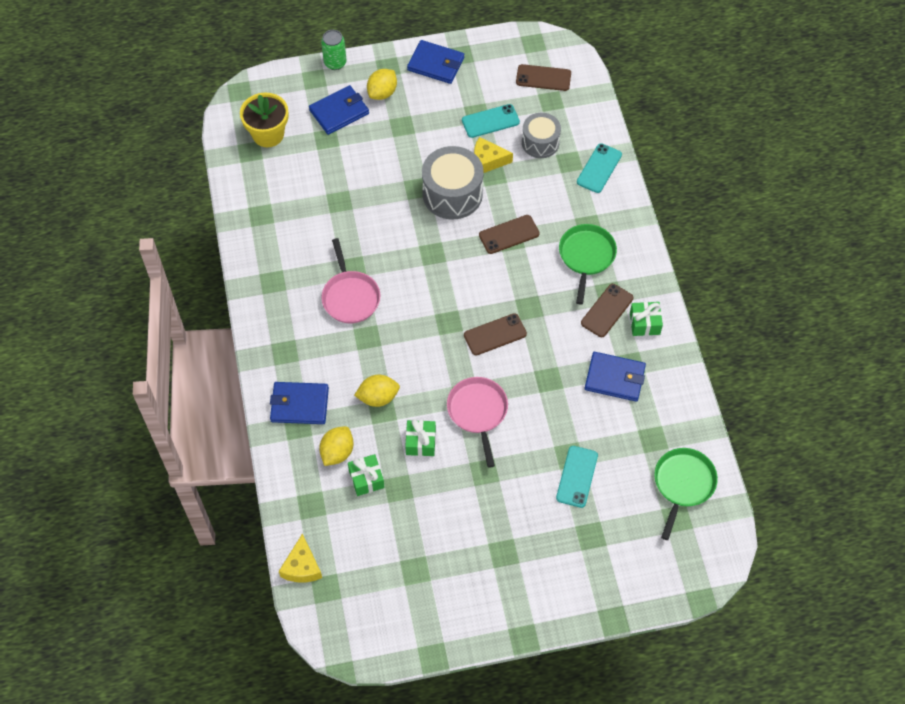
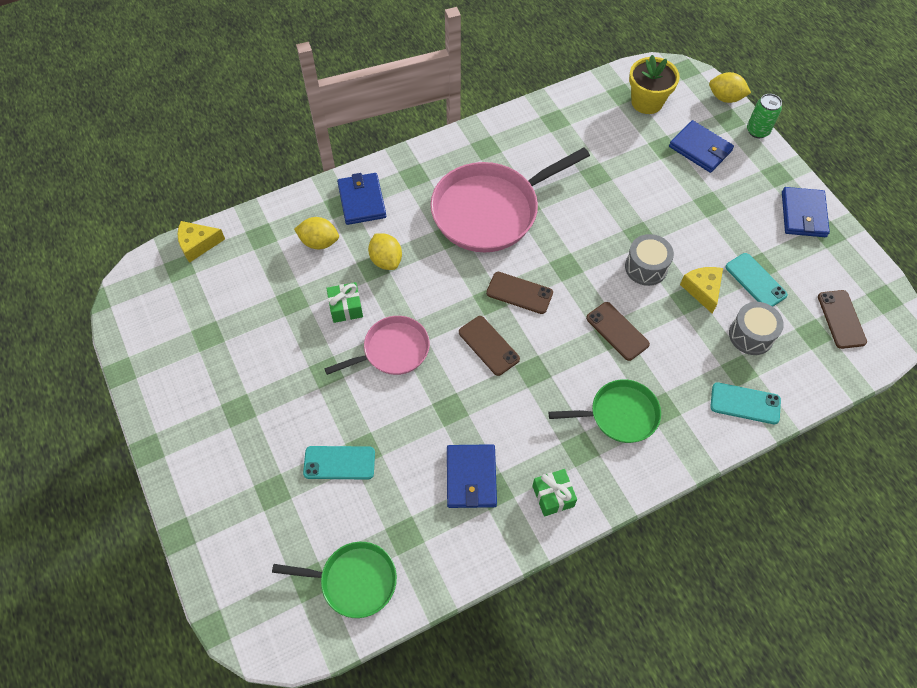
camera: 75 degrees right, 0 degrees up
pink pan [321,238,380,323] -> pink pan [430,147,590,252], size x1.77
green gift [348,454,385,496] -> none
yellow lemon [367,69,397,100] -> yellow lemon moved to [709,72,751,103]
grey drum [422,146,483,219] -> grey drum [625,234,674,286], size x0.64
brown phone [581,284,634,337] -> brown phone moved to [486,272,553,314]

